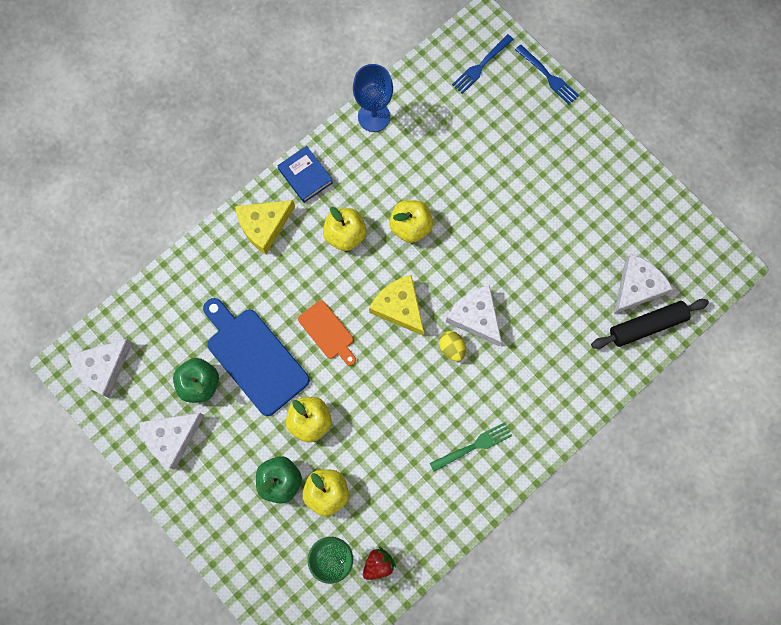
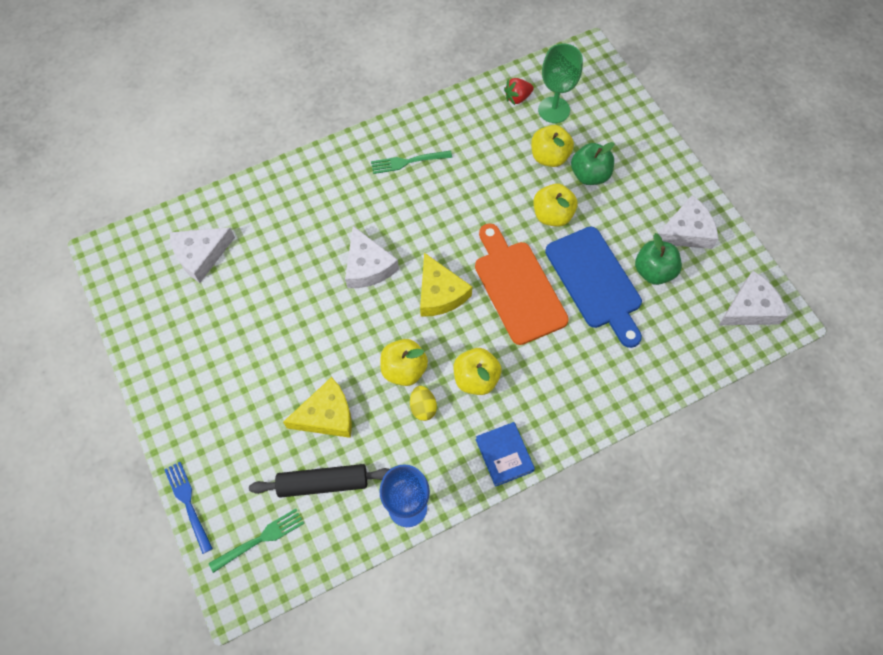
camera: 165 degrees left, 10 degrees down
yellow cheese [235,200,295,254] -> yellow cheese moved to [283,377,352,438]
orange cutting board [298,300,356,366] -> orange cutting board [475,223,569,345], size x1.81
yellow egg [439,331,466,361] -> yellow egg moved to [410,386,437,421]
blue fork [452,34,514,94] -> green fork [209,509,304,573]
black rolling pin [591,299,709,349] -> black rolling pin moved to [249,464,390,498]

